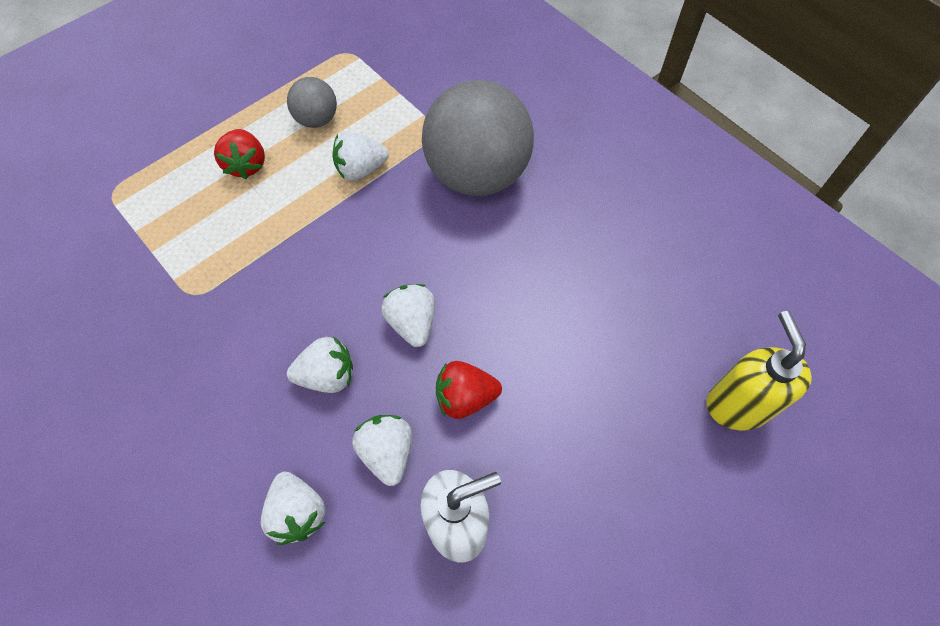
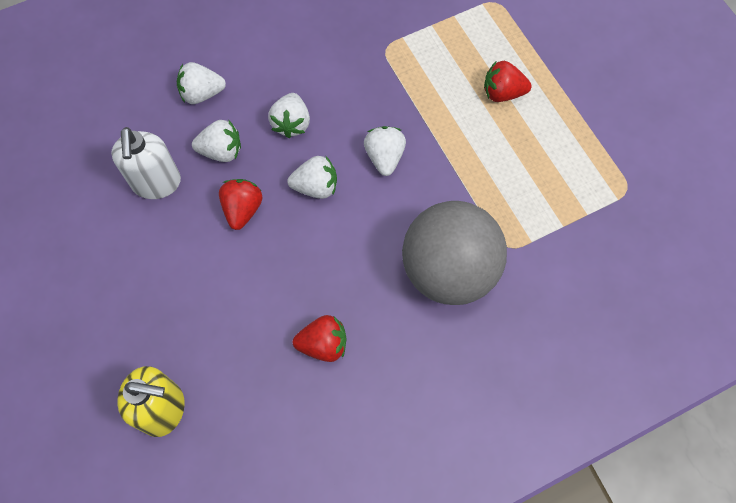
camera: 105 degrees right, 5 degrees up
grey ball [287,77,337,128] -> none
white strawberry [332,131,389,181] -> white strawberry moved to [364,126,406,176]
none -> red strawberry [293,315,346,362]

